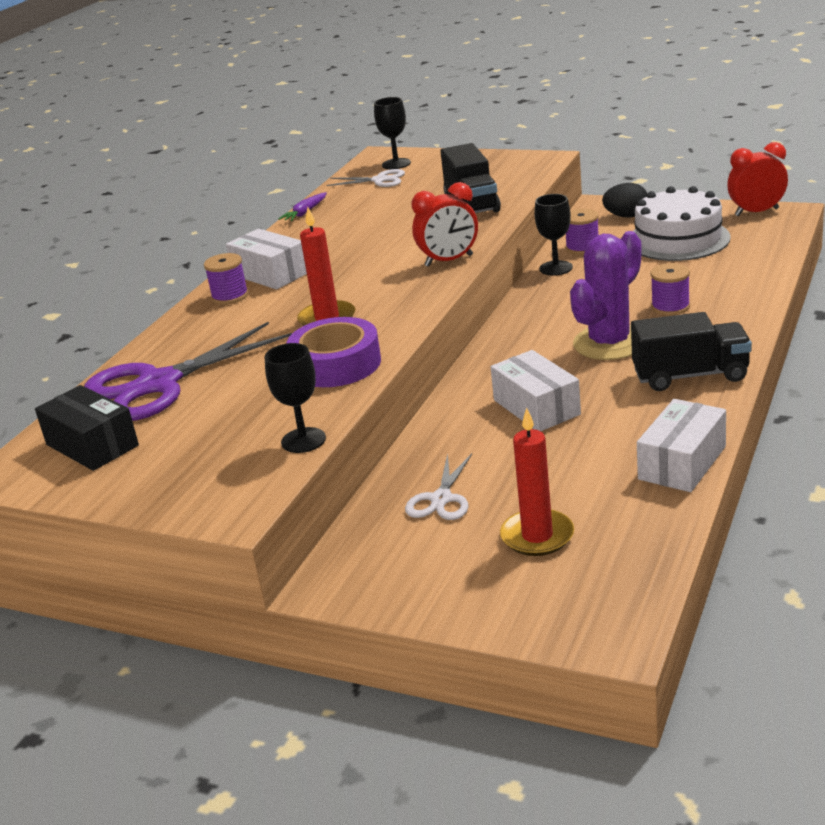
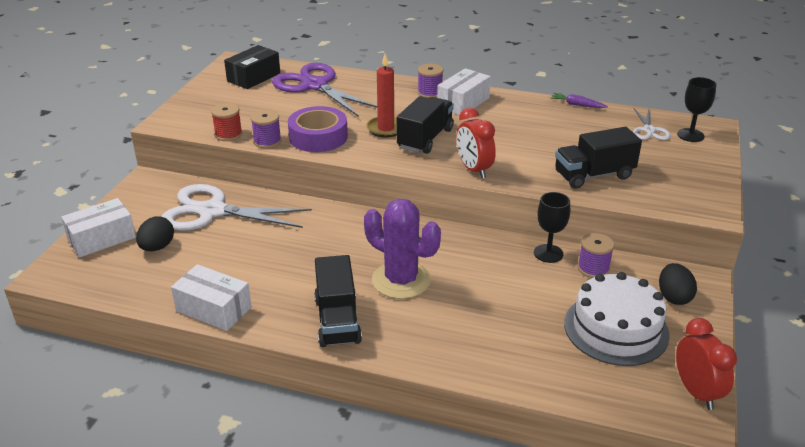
camera: 80 degrees right, 5 degrees up
black goblet [265,343,326,453] -> red spool [211,103,242,141]
white scissors [405,453,472,520] -> white scissors [161,184,312,231], size x2.01
white box [491,350,581,431] -> white box moved to [61,198,136,258]
red candle [500,407,574,556] -> black egg [136,216,174,251]
purple spool [650,263,690,315] -> purple spool moved to [251,109,281,148]
none -> black truck [397,96,454,154]

